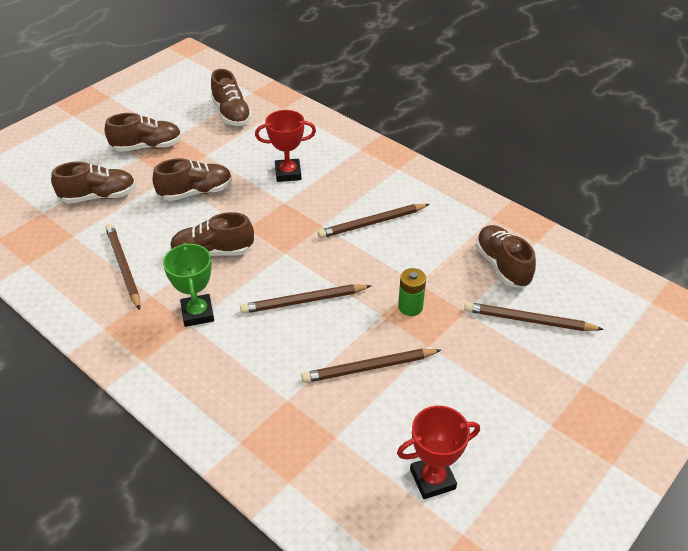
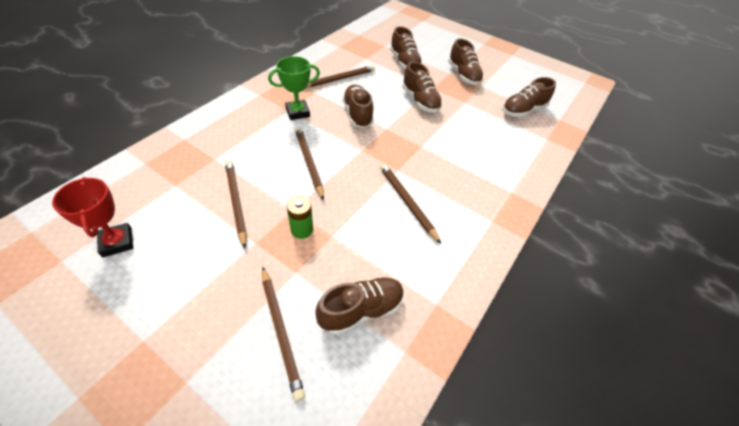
camera: 80 degrees right, 5 degrees up
red trophy [255,110,316,182] -> none
brown pencil [464,302,604,331] -> brown pencil turned 150 degrees clockwise [262,267,305,402]

